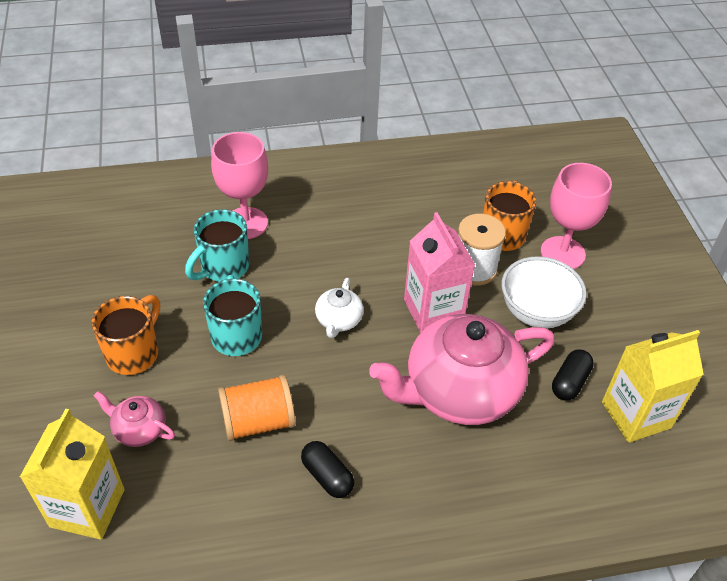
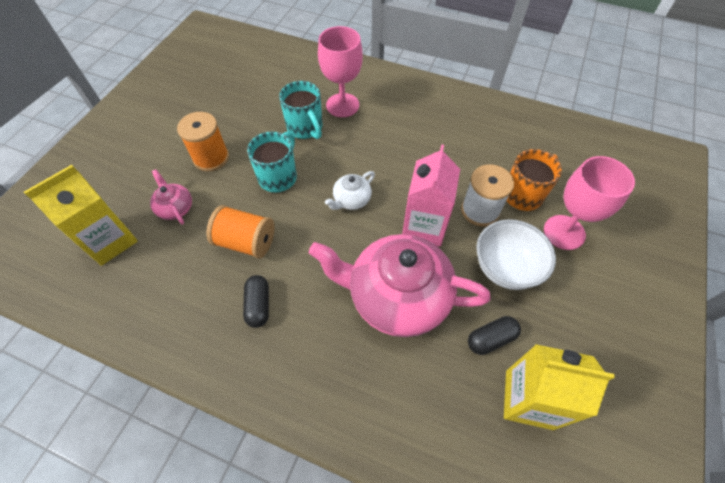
camera: 35 degrees right, 10 degrees up
orange mug [91,295,160,375] -> orange spool [177,112,229,172]
turquoise mug [185,209,249,282] -> turquoise mug turned 105 degrees counterclockwise [279,81,322,139]

